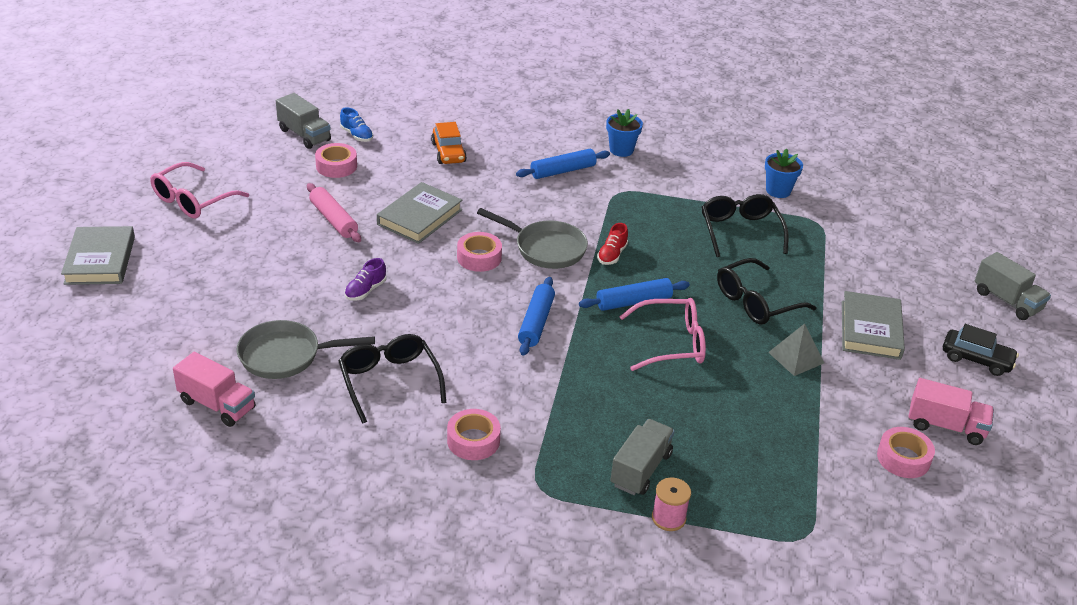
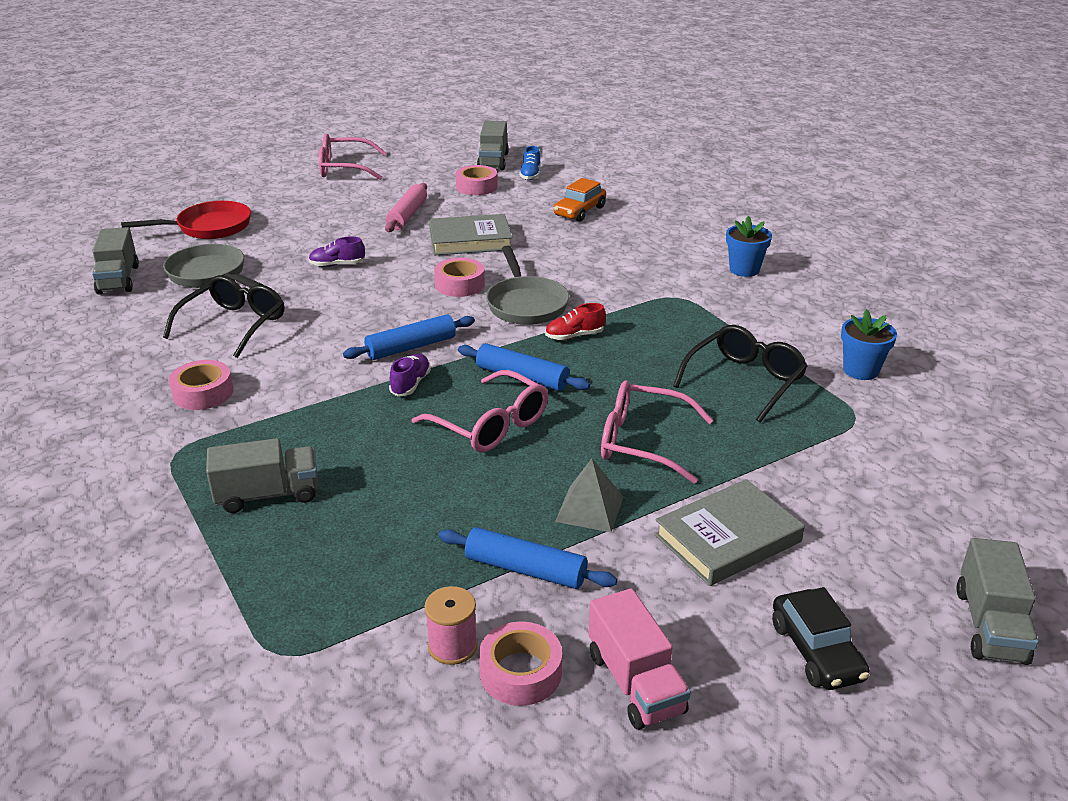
camera: 50 degrees right, 5 degrees down
grey book [61,226,135,285] -> none
pink truck [173,352,255,427] -> grey truck [92,227,139,295]
blue rolling pin [516,149,610,179] -> blue rolling pin moved to [439,527,617,589]
pink spool [652,477,691,531] -> pink spool moved to [425,586,478,665]
black glasses [717,258,817,325] -> pink glasses [601,380,713,484]
none -> red pan [121,201,251,239]
none -> purple shoe [389,354,431,396]

